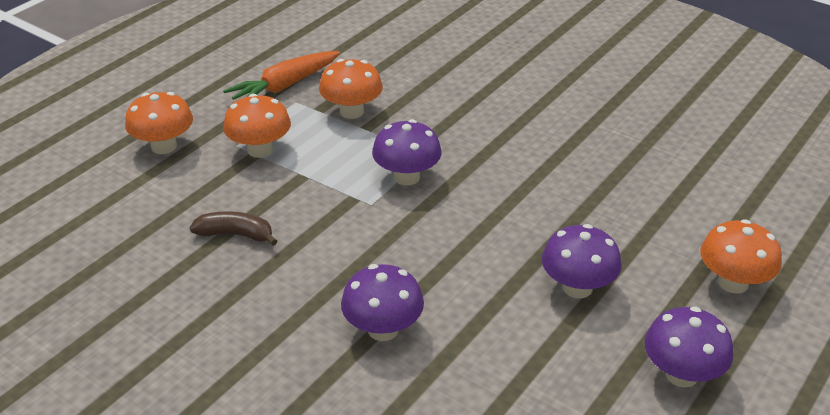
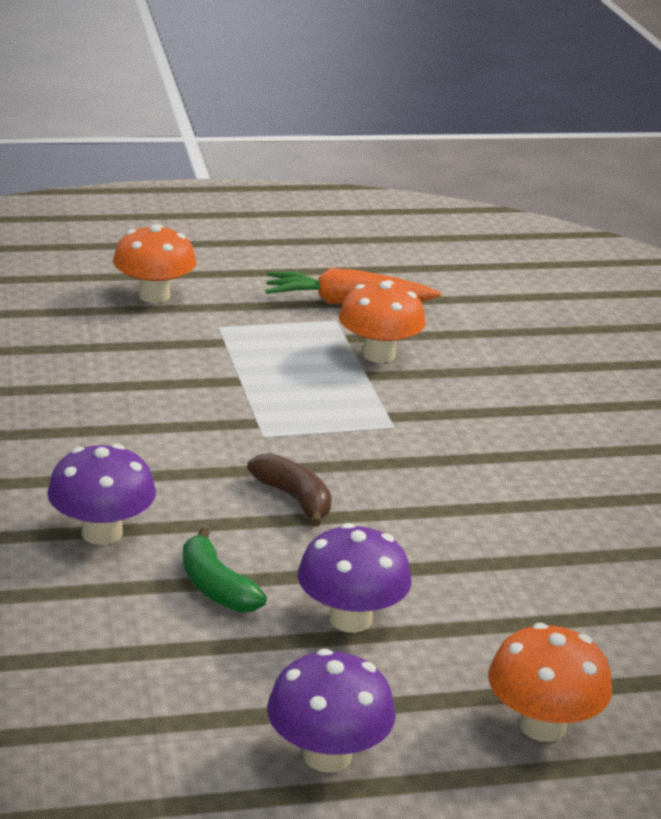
camera: 40 degrees right, 10 degrees down
brown banana [190,211,277,246] -> brown banana moved to [247,453,332,527]
orange mushroom [223,94,291,158] -> none
purple mushroom [372,119,442,185] -> none
none -> green banana [183,528,267,612]

